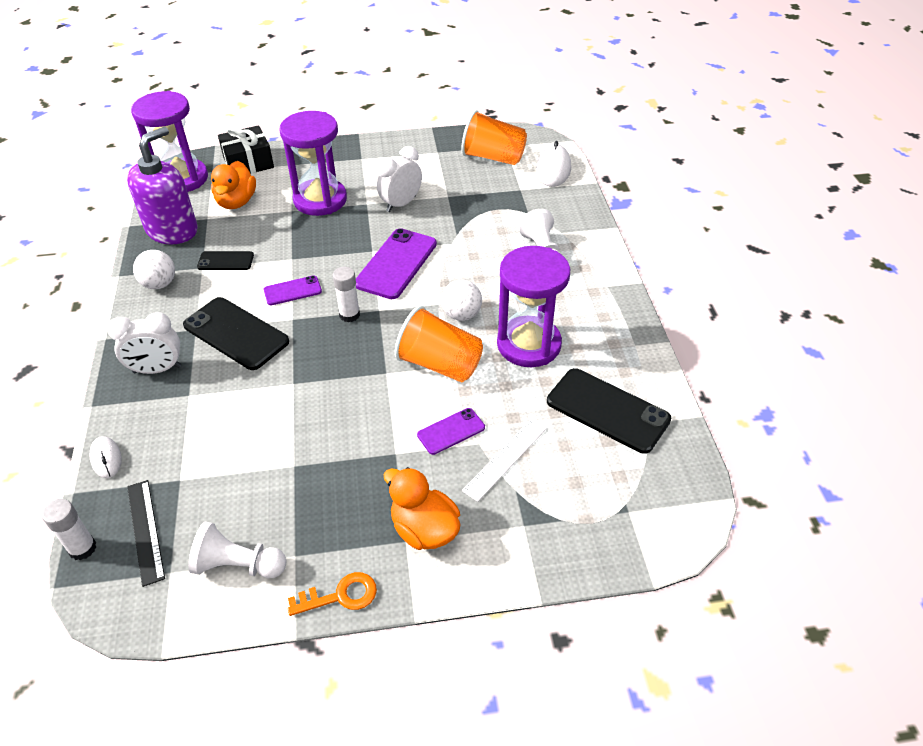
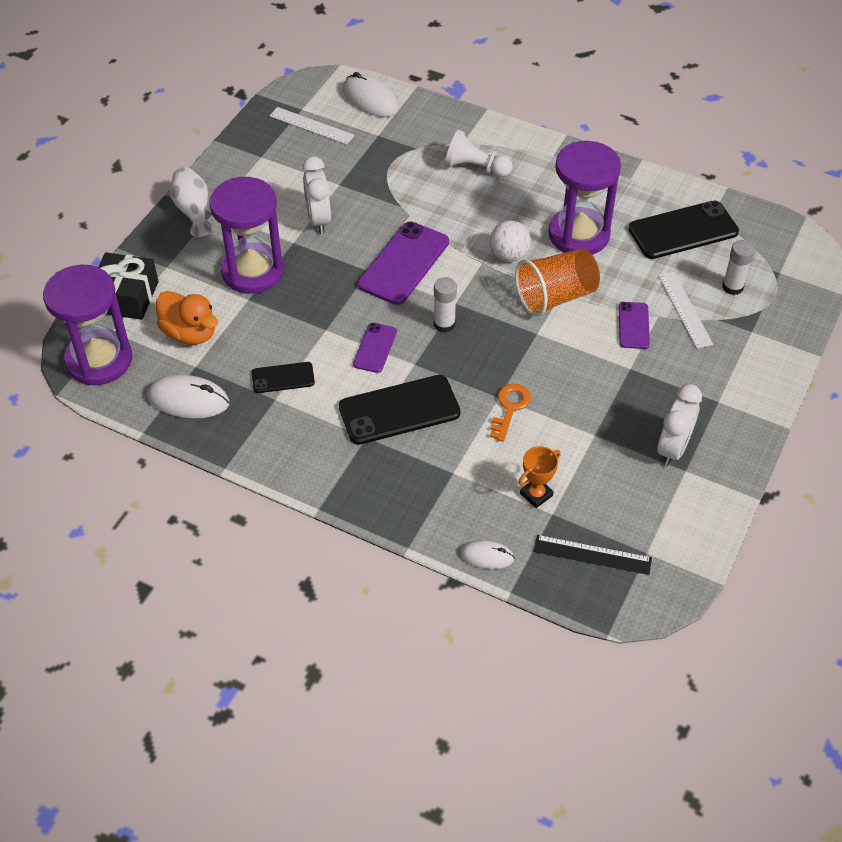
camera: 55 degrees left, 5 degrees up
white glue stick [42,499,96,560] -> white glue stick moved to [722,240,755,295]
white clock [107,312,181,374] -> white clock moved to [657,384,702,466]
purple soap dispenser [127,127,198,245] -> white mouse [148,375,229,418]
white ball [133,250,175,289] -> none
white pawn [188,521,287,578] -> none
black phone [197,251,254,270] -> black phone turned 45 degrees clockwise [252,362,315,393]
orange key [288,572,377,616] -> orange key moved to [490,384,531,442]
purple phone [356,228,437,299] -> purple phone turned 60 degrees clockwise [358,221,449,305]
orange duck [384,467,460,550] -> none
orange cup [461,110,527,165] -> white ruler [269,107,355,145]
none -> white vase [170,167,213,237]
none -> orange trophy [518,446,561,508]

